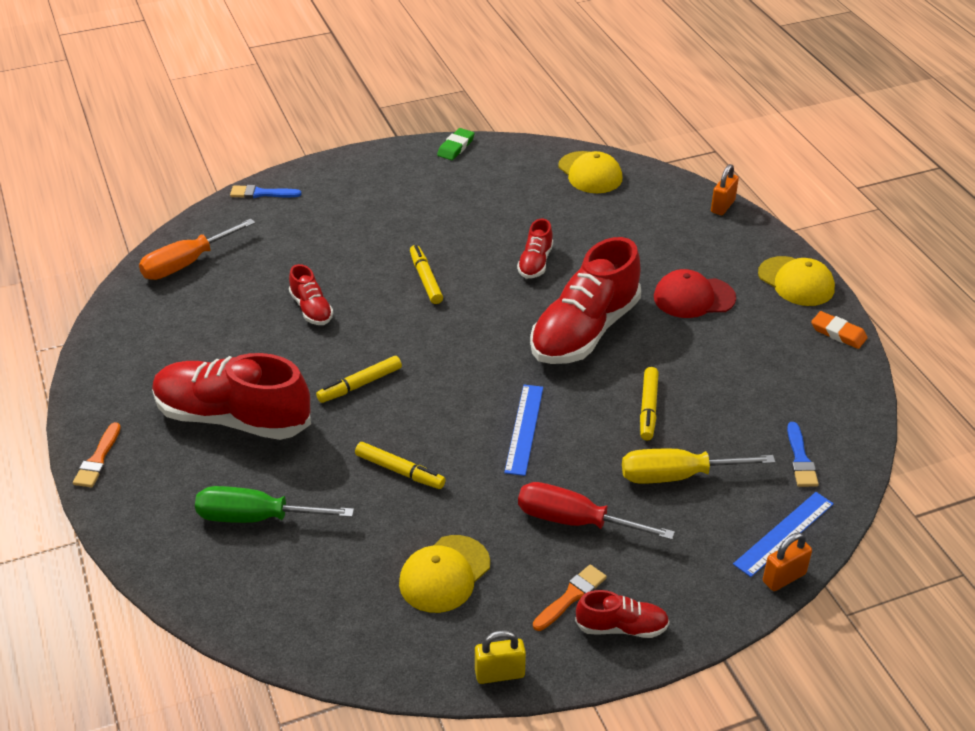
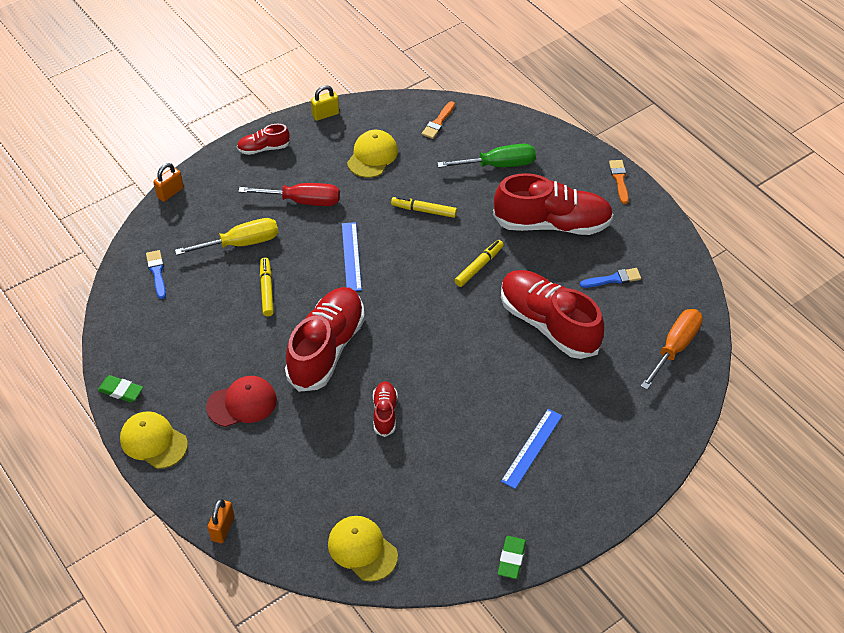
camera: 165 degrees right, 10 degrees up
blue brush [230,185,301,198] -> blue brush moved to [580,268,641,288]
red shoe [289,264,333,325] -> red shoe [501,270,604,359], size x2.12
yellow marker [410,245,443,304] -> none
orange brush [533,565,607,631] -> orange brush moved to [422,101,455,139]
blue ruler [733,492,834,577] -> blue ruler moved to [501,409,562,489]
orange eraser [811,311,867,349] -> green eraser [98,375,143,403]

